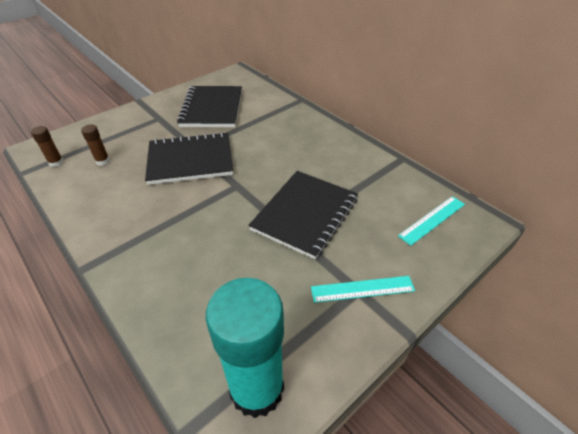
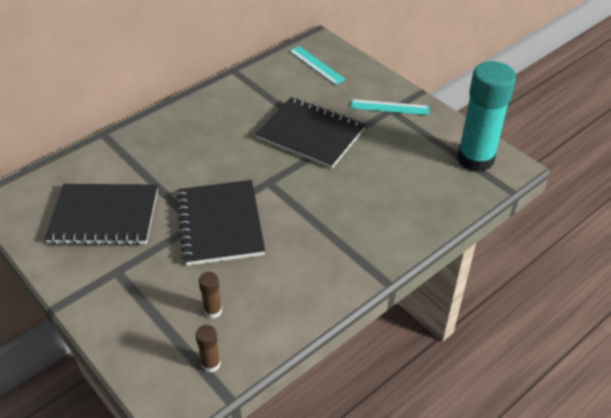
camera: 90 degrees left, 0 degrees up
turquoise ruler [311,276,415,303] -> turquoise ruler turned 75 degrees counterclockwise [350,99,429,115]

